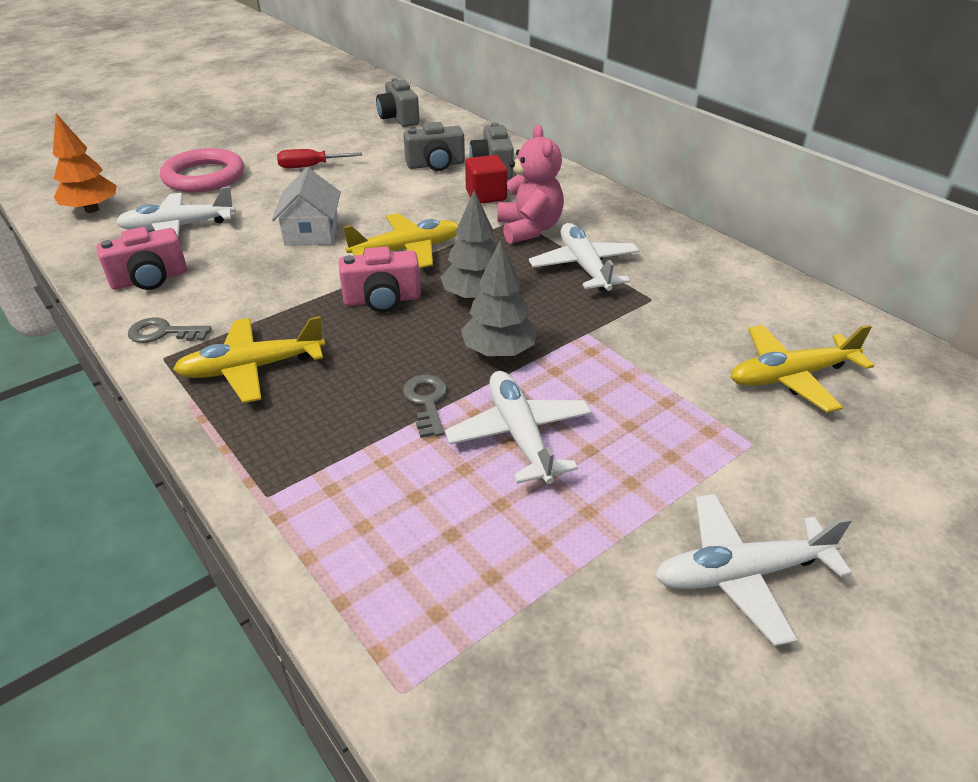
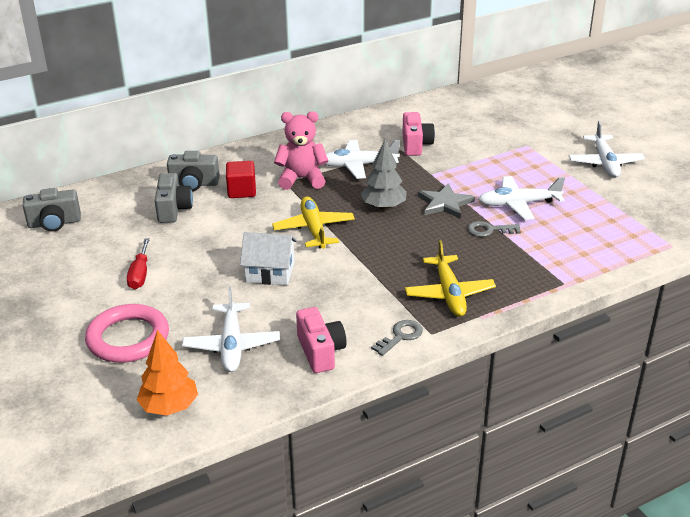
camera: 80 degrees left, 5 degrees down
grey key [128,318,212,343] -> grey key turned 150 degrees counterclockwise [371,320,423,356]
pink camera [339,247,421,312] -> pink camera moved to [402,112,435,156]
grey tree [461,240,537,357] -> grey star [418,183,475,219]
yellow plane [731,325,875,412] -> none

